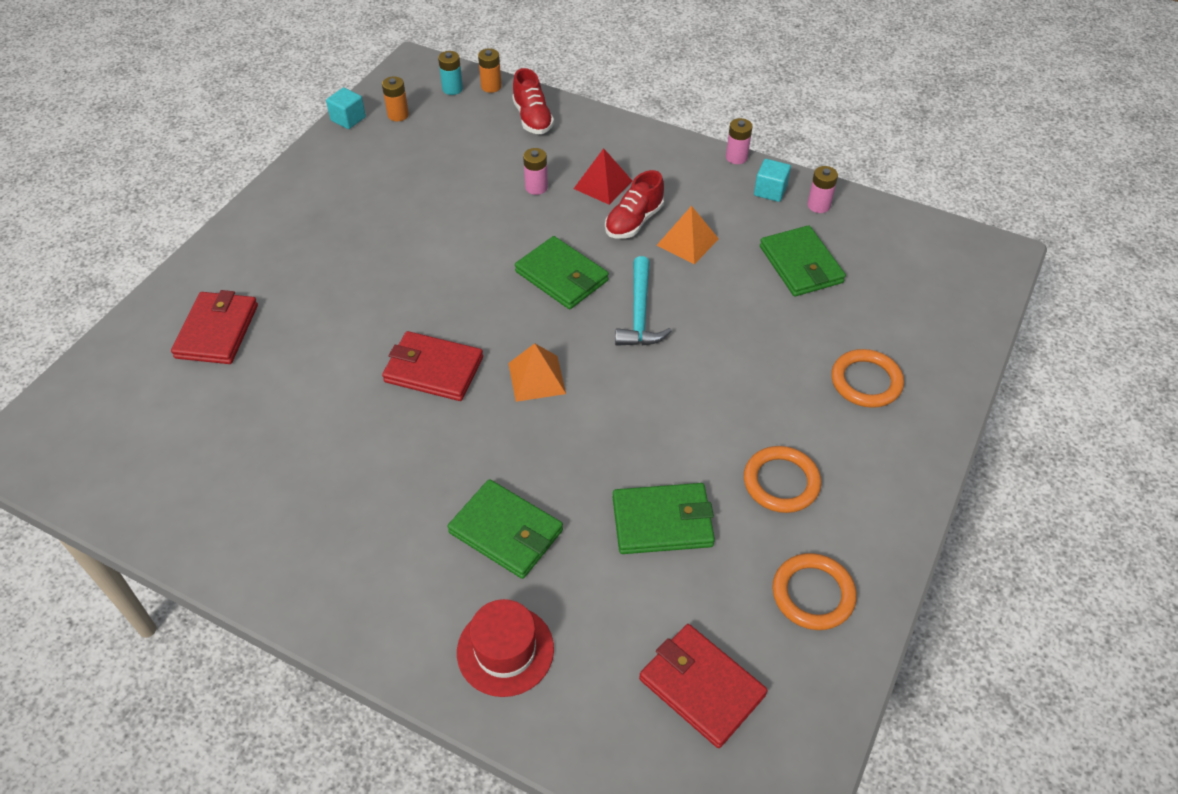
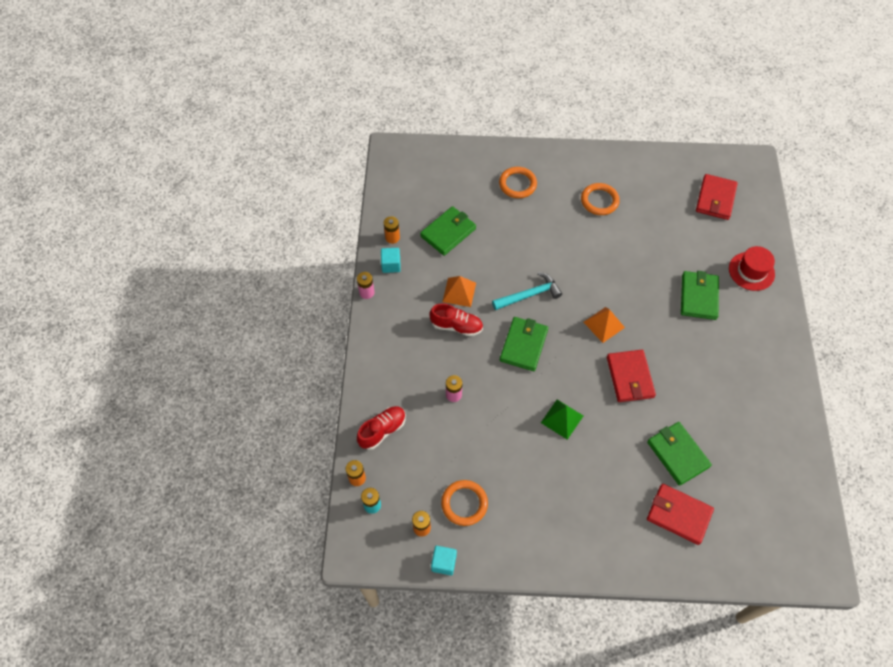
camera: 115 degrees left, 10 degrees up
red wallet [171,290,258,364] -> red wallet turned 45 degrees clockwise [647,484,714,545]
red pyramid [574,148,632,205] -> none
green wallet [613,483,715,554] -> green wallet moved to [647,422,712,486]
orange ring [772,553,857,630] -> orange ring moved to [441,480,488,526]
pink battery [807,166,838,213] -> orange battery [384,216,400,244]
none -> green pyramid [541,399,583,440]

